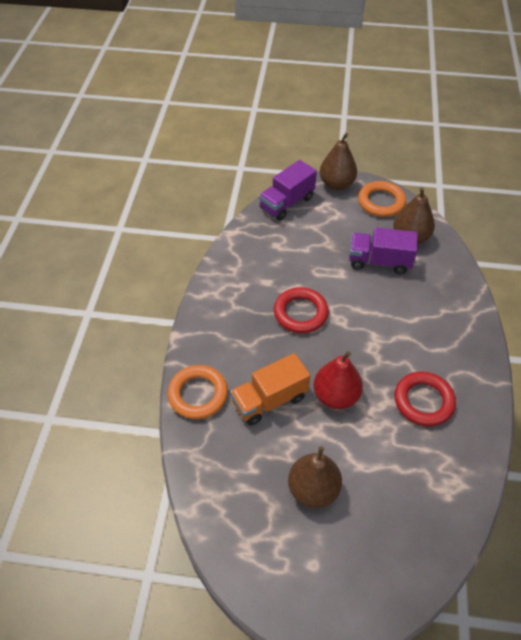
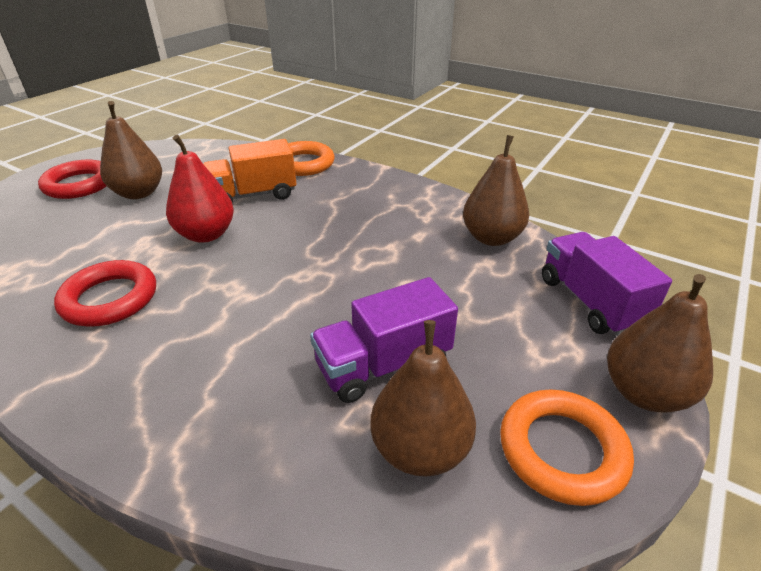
camera: 115 degrees right, 15 degrees down
orange truck [230,353,310,426] -> orange truck turned 105 degrees counterclockwise [203,139,296,203]
red ring [274,287,329,333] -> red ring moved to [38,160,107,199]
purple truck [349,227,418,274] -> purple truck turned 150 degrees counterclockwise [310,277,458,403]
none -> brown pear [463,135,529,246]

